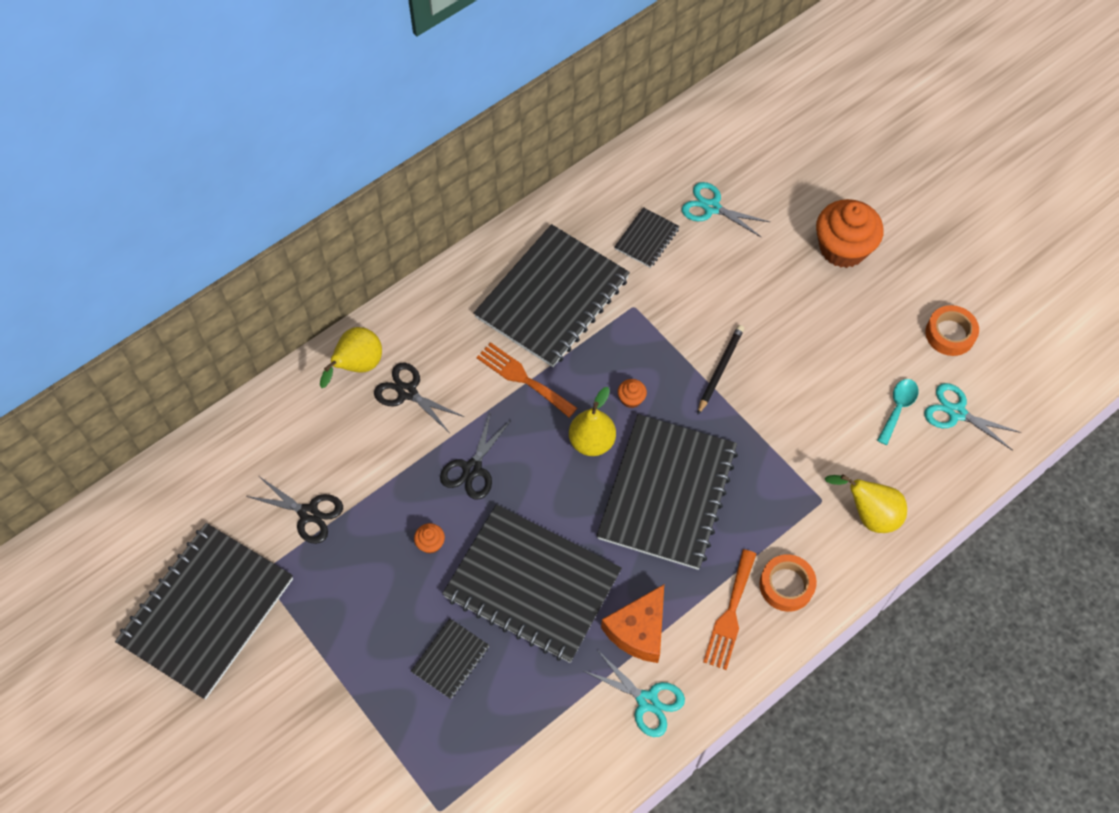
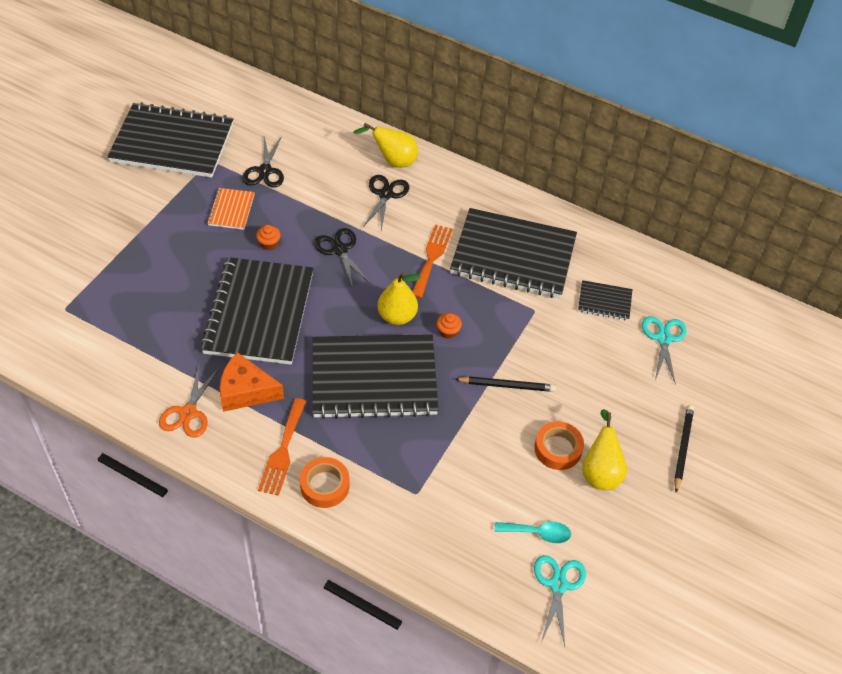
camera: 65 degrees right, 10 degrees down
black notebook [411,619,489,699] -> none
black scissors [440,411,512,500] -> black scissors turned 60 degrees clockwise [314,228,370,288]
turquoise scissors [584,650,685,737] -> orange scissors [159,366,219,438]
orange fork [703,549,756,670] -> orange fork turned 75 degrees counterclockwise [258,398,307,496]
orange cupcake [816,199,883,268] -> black pencil [674,405,694,493]
yellow pear [825,474,907,533] -> yellow pear moved to [582,409,627,490]
orange tape [925,305,979,356] -> orange tape moved to [534,421,584,470]
none -> orange notebook [207,188,255,230]

